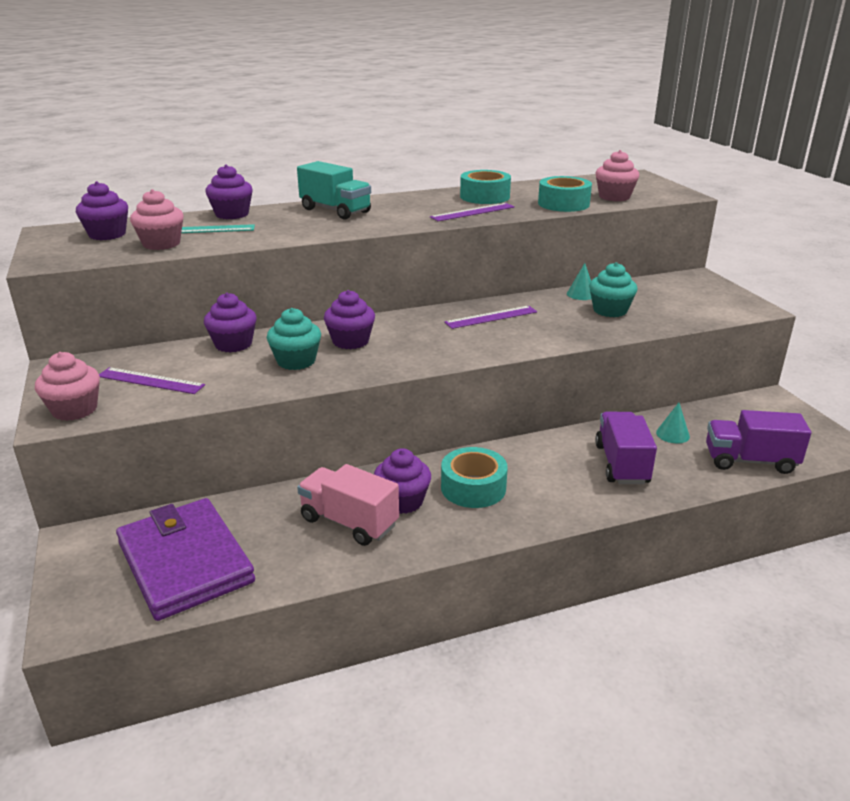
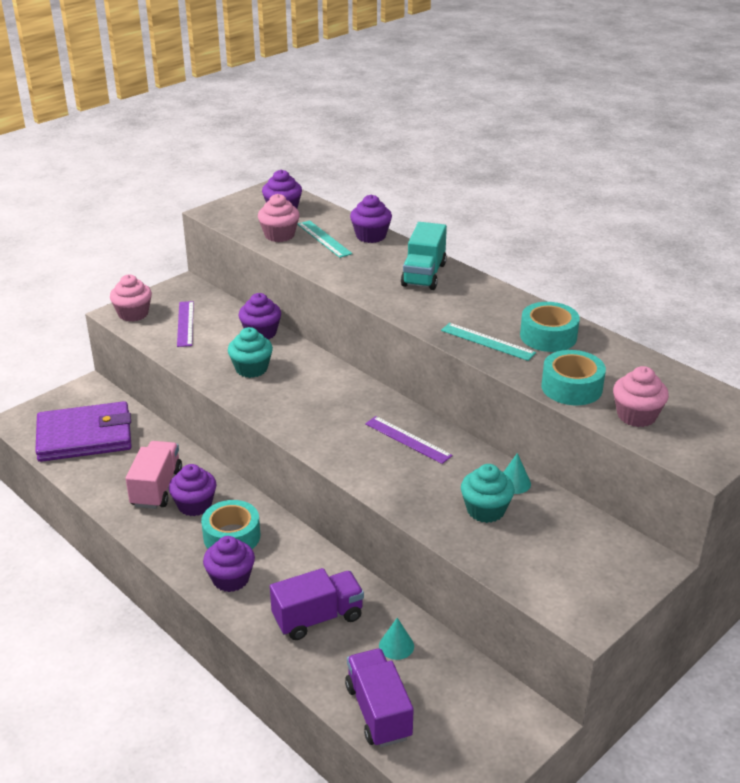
camera: 65 degrees right, 5 degrees up
purple wallet [116,498,255,621] -> purple wallet turned 45 degrees clockwise [35,401,132,462]
purple cupcake [324,290,375,349] -> purple cupcake moved to [203,536,255,592]
purple ruler [430,203,515,221] -> turquoise ruler [441,323,536,361]

